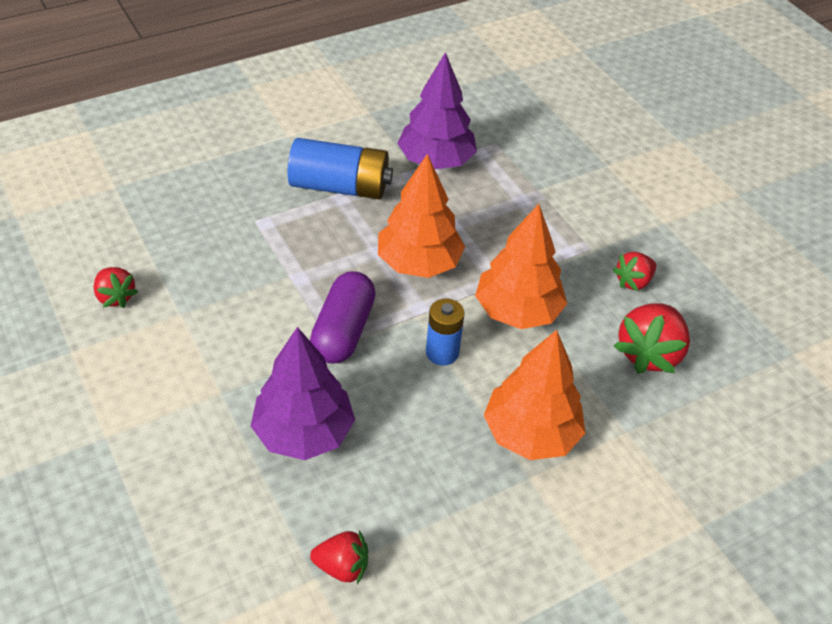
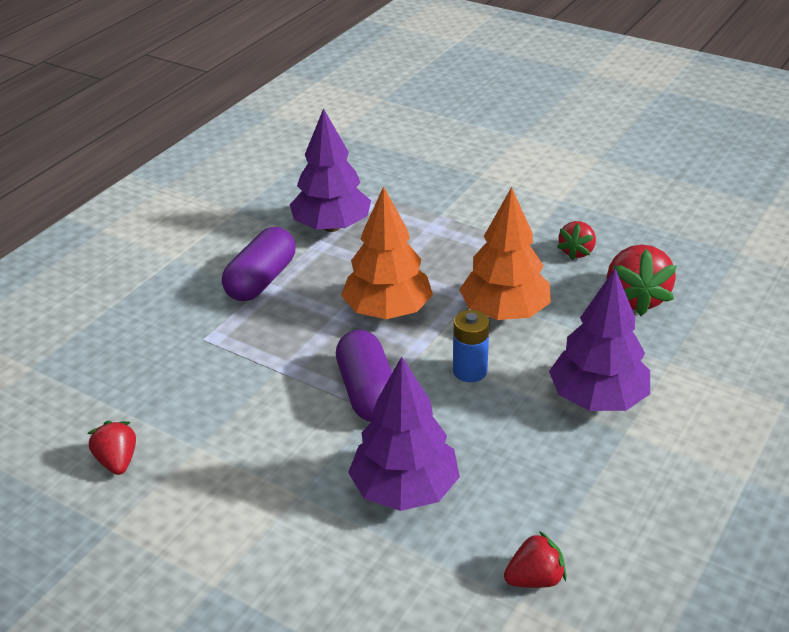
camera: 25 degrees left, 10 degrees down
red strawberry [94,267,138,308] -> red strawberry turned 135 degrees counterclockwise [88,421,136,475]
blue battery [287,138,393,199] -> purple capsule [222,227,296,301]
orange tree [484,330,586,460] -> purple tree [549,269,650,411]

